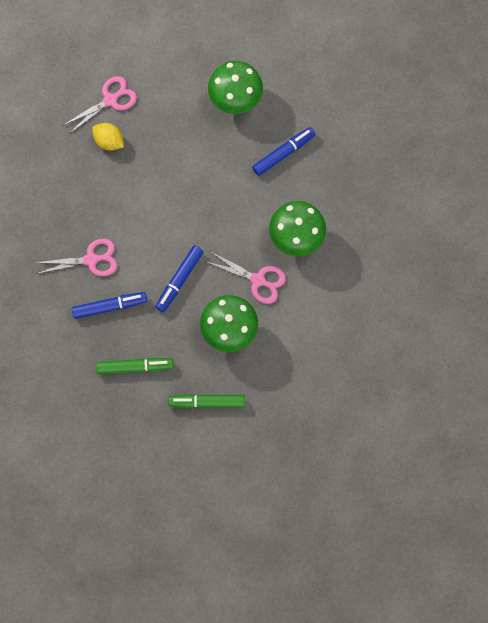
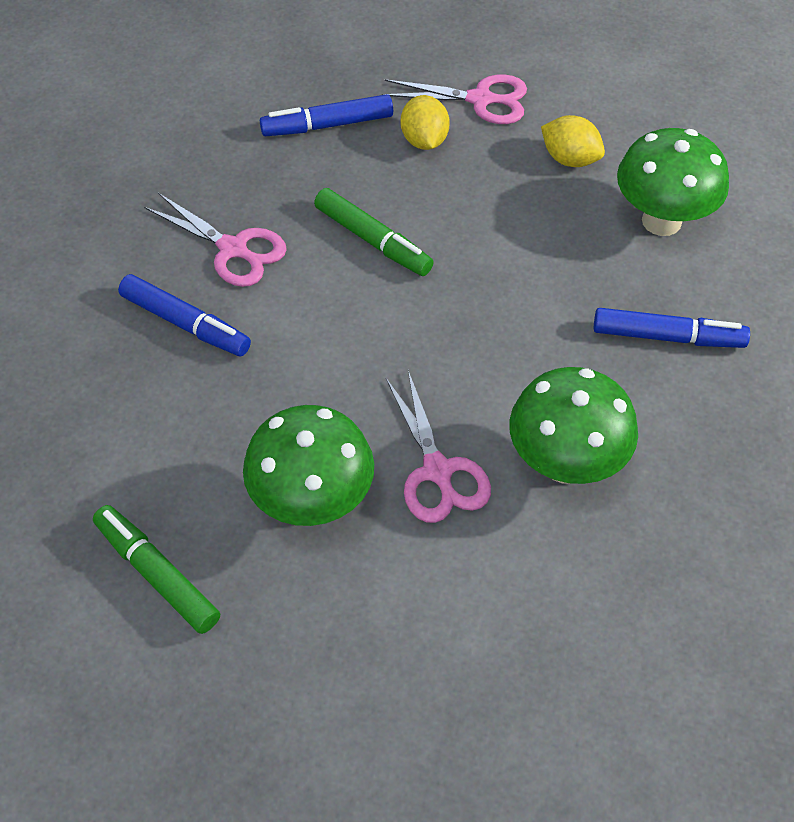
camera: 45 degrees right, 20 degrees down
green marker [97,358,174,374] -> green marker moved to [314,188,434,276]
blue marker [155,246,203,312] -> blue marker moved to [260,94,393,136]
none -> yellow lemon [541,115,605,167]

